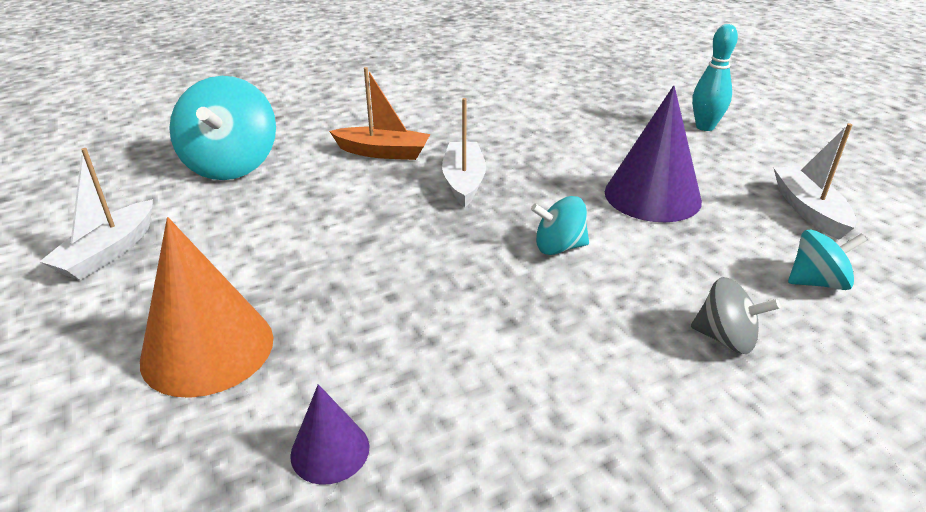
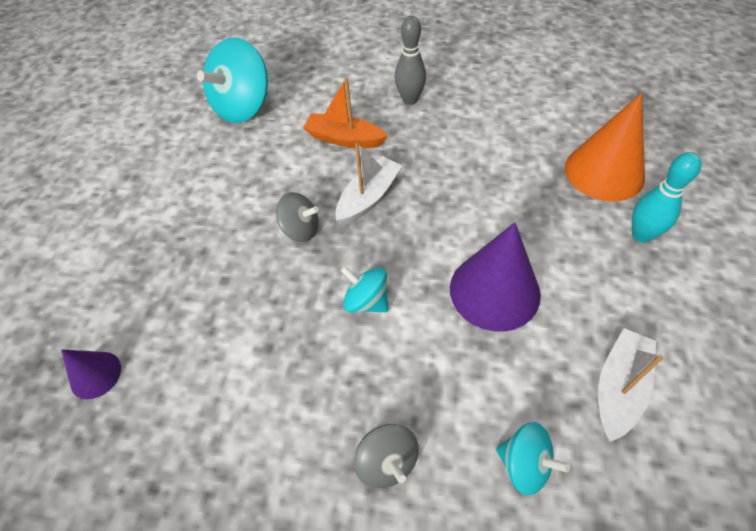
camera: 40 degrees right, 20 degrees up
white boat [39,148,153,280] -> none
orange cone [140,217,273,398] -> orange cone moved to [565,93,645,201]
orange boat [329,67,430,160] -> orange boat turned 150 degrees clockwise [303,77,388,148]
none -> grey spinning top [276,192,319,242]
none -> grey bowling pin [395,16,426,105]

